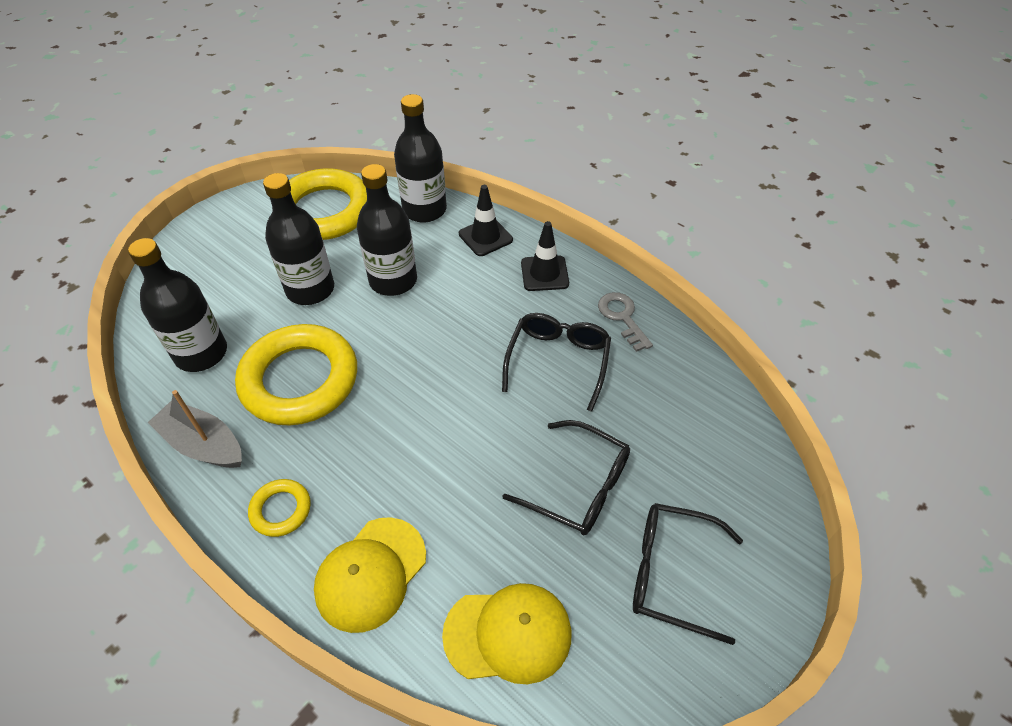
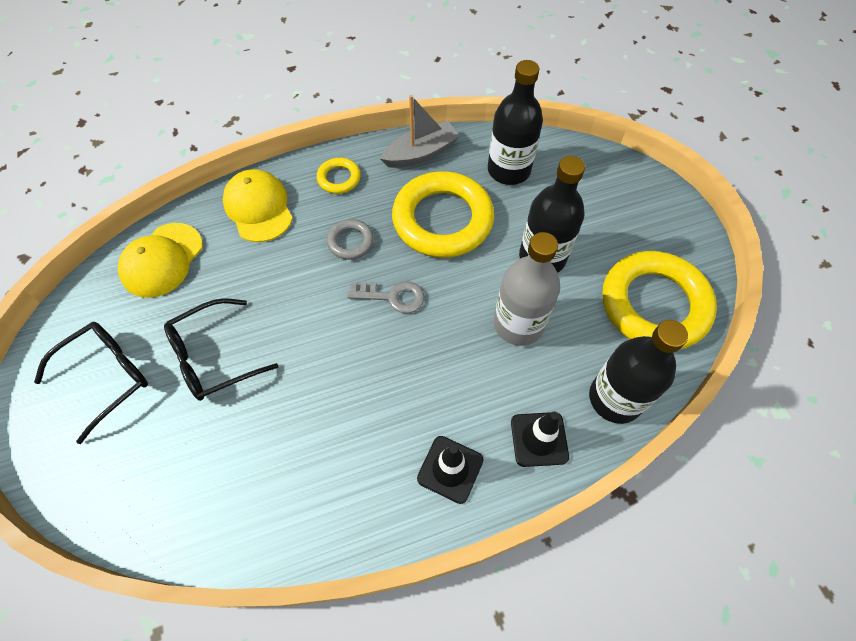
camera: 120 degrees right, 10 degrees up
black bottle [357,164,417,296] -> grey bottle [494,232,560,346]
black glasses [502,313,611,412] -> none
grey key [598,292,653,352] -> grey key moved to [347,281,425,313]
none -> grey ring [327,219,374,260]

